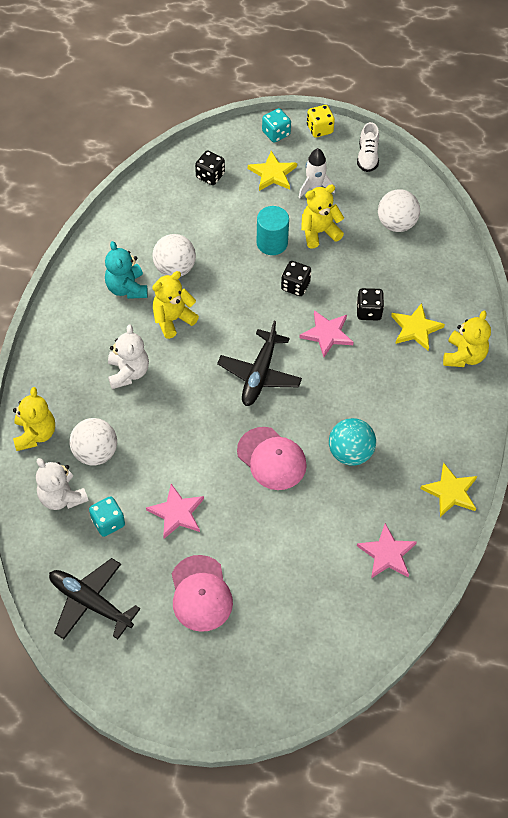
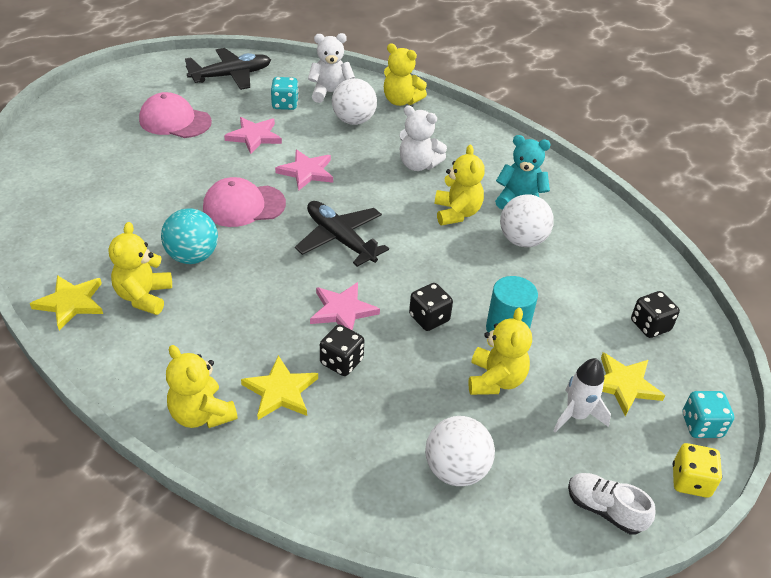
camera: 120 degrees right, 15 degrees down
pink star [357,523,417,578] -> pink star moved to [275,150,333,191]
none -> yellow teddy bear [109,222,172,315]

